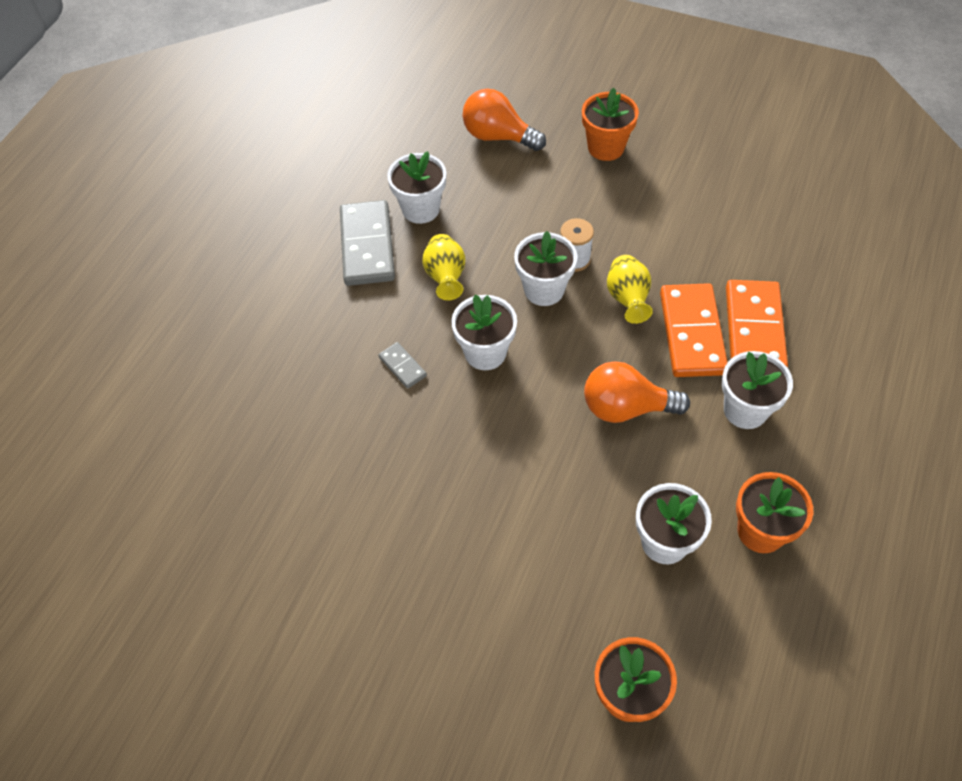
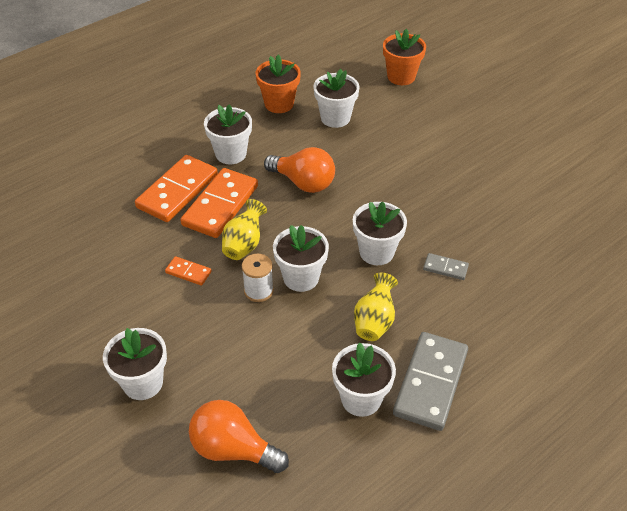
camera: 155 degrees left, 10 degrees down
grey domino [378,342,427,389] -> grey domino turned 60 degrees counterclockwise [423,253,469,280]
orange light bulb [463,88,546,151] -> orange light bulb turned 150 degrees clockwise [189,400,289,473]
orange flower pot [582,88,639,161] -> white flower pot [103,328,167,400]
none -> orange domino [165,256,212,286]

